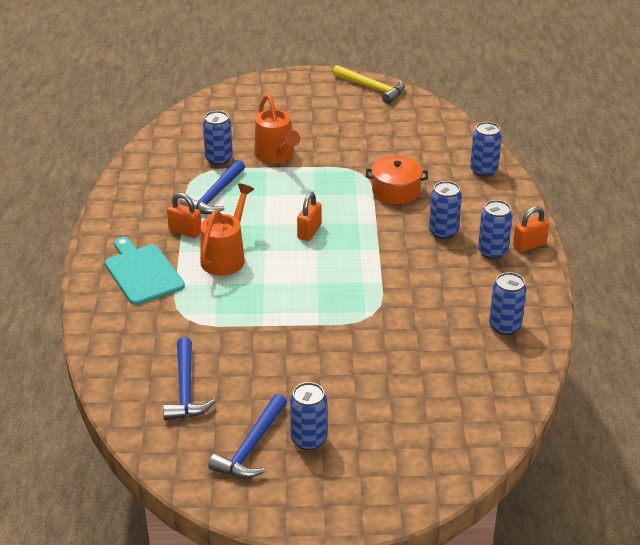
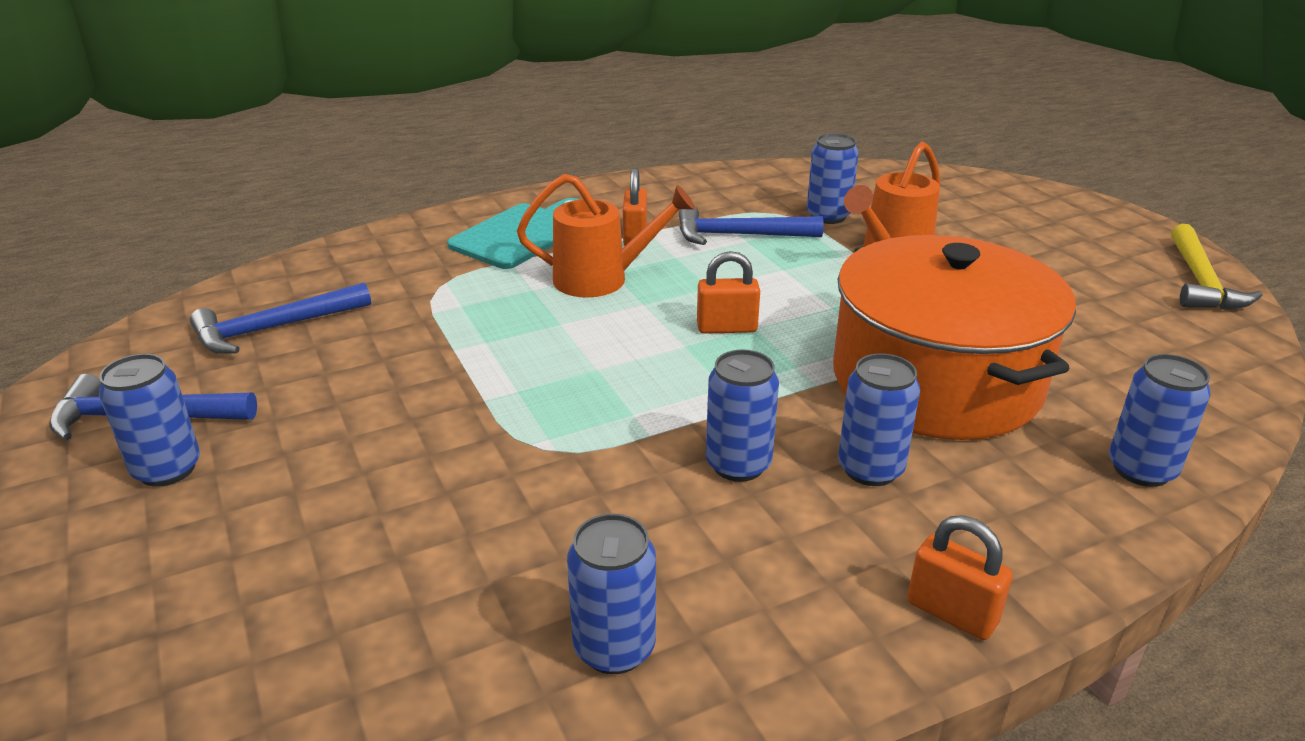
camera: 65 degrees right, 5 degrees down
orange pot [366,156,428,204] -> orange pot [833,235,1076,440], size x2.07
blue can [478,200,513,259] -> blue can moved to [706,349,779,482]

